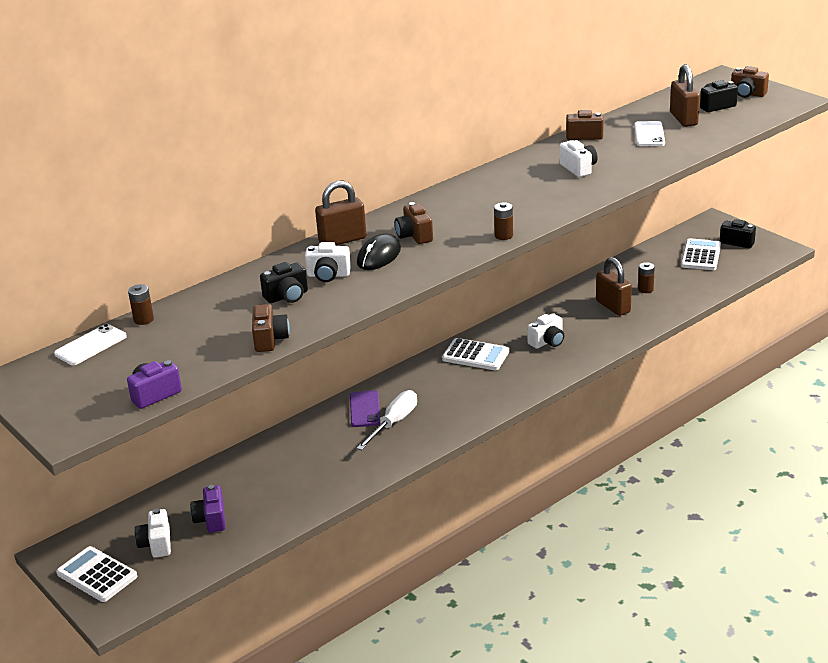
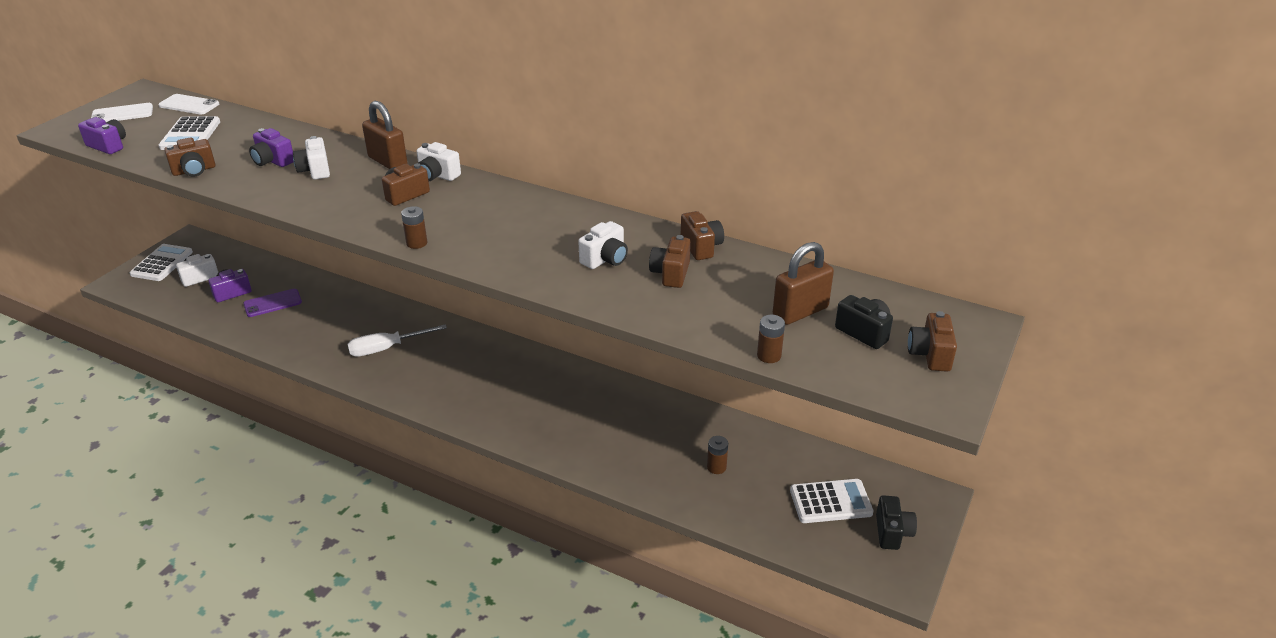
camera: 65 degrees right, 5 degrees up
brown battery [128,284,154,325] -> brown battery moved to [757,315,785,363]
black camera [260,262,308,303] -> purple camera [249,128,293,167]
purple phone [350,390,380,427] -> purple phone moved to [243,289,302,317]
white screwdriver [356,390,417,450] -> white screwdriver turned 150 degrees clockwise [348,324,447,357]
black mouse [357,234,401,270] -> none
white calculator [442,338,509,370] -> white calculator moved to [159,116,220,150]
white camera [527,313,564,349] -> white camera moved to [417,142,461,181]
brown padlock [596,257,632,316] -> none
white phone [634,121,665,146] -> white phone moved to [91,103,153,122]
none -> brown camera [649,235,691,288]

